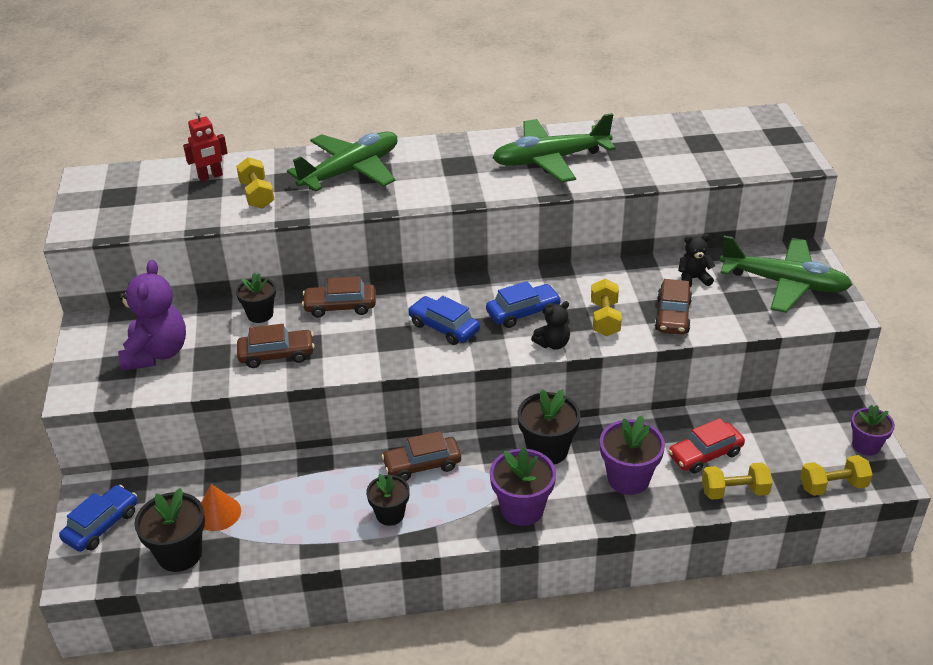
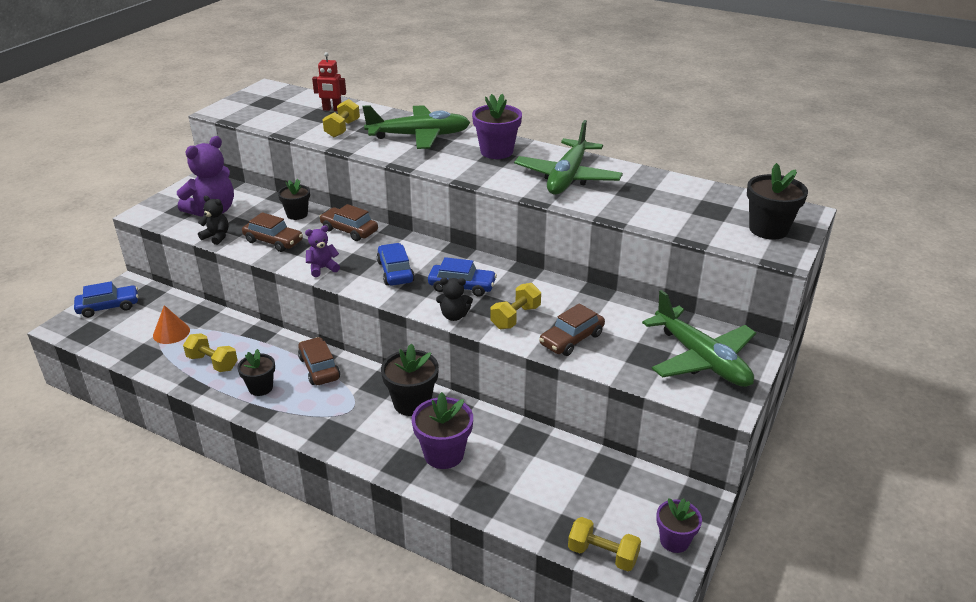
camera: 35 degrees right, 5 degrees down
black flower pot [134,488,205,572] -> black flower pot moved to [747,163,808,240]
brown car [381,431,461,481] -> brown car turned 45 degrees clockwise [298,337,340,385]
purple flower pot [490,448,556,526] -> purple flower pot moved to [472,94,522,159]
green plane [492,113,616,182] -> green plane turned 90 degrees counterclockwise [514,120,623,194]
red car [668,418,745,473] -> none
black teddy bear [678,234,715,287] -> black teddy bear moved to [198,196,229,245]
yellow dumbbell [702,462,772,500] -> yellow dumbbell moved to [183,334,238,372]
none -> purple teddy bear [305,226,340,277]

